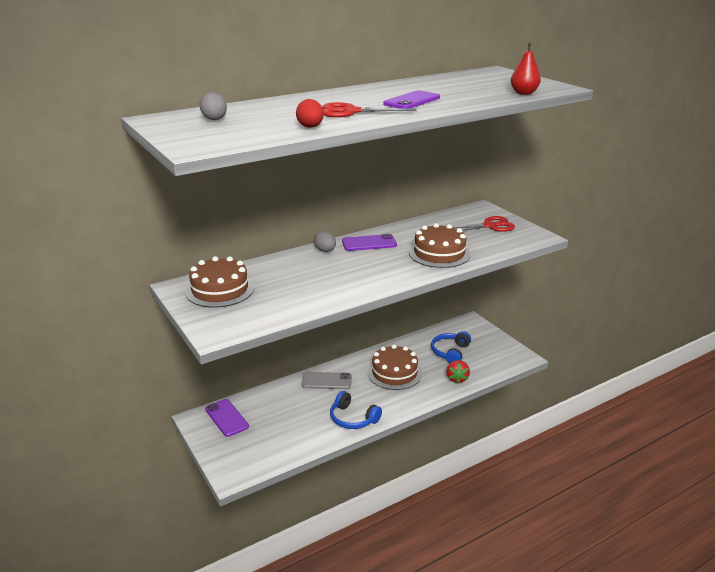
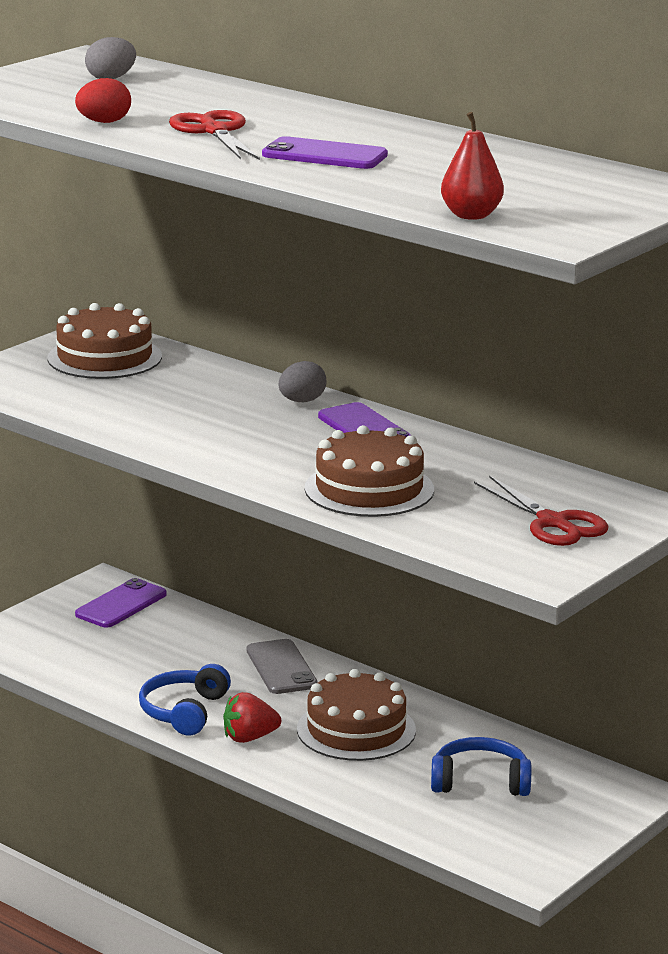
camera: 70 degrees right, 5 degrees down
red strawberry [446,360,470,384] -> red strawberry moved to [223,692,281,743]

